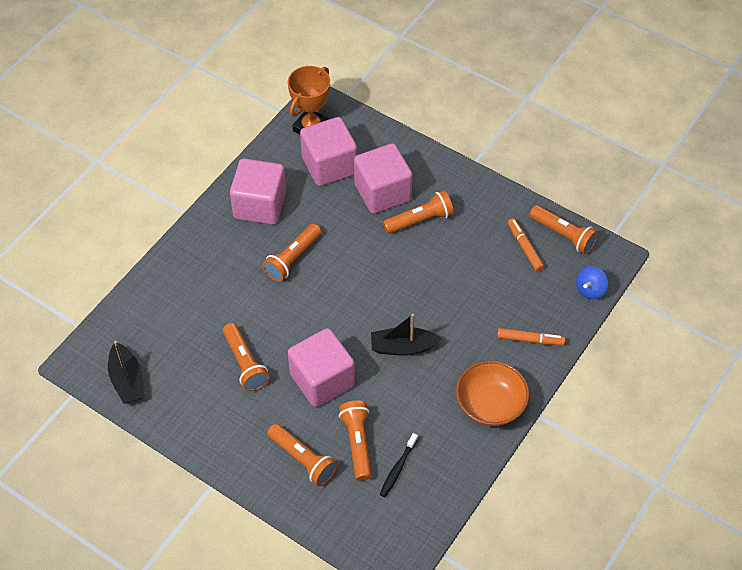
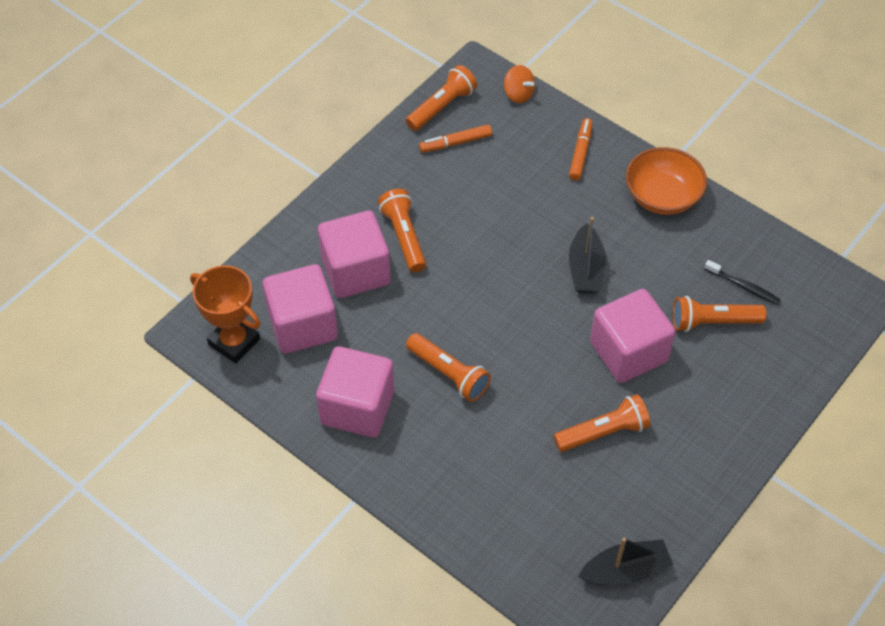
camera: 85 degrees left, 0 degrees up
orange flashlight [267,424,337,486] -> none
blue spinning top [576,266,608,300] -> orange spinning top [504,65,535,103]

